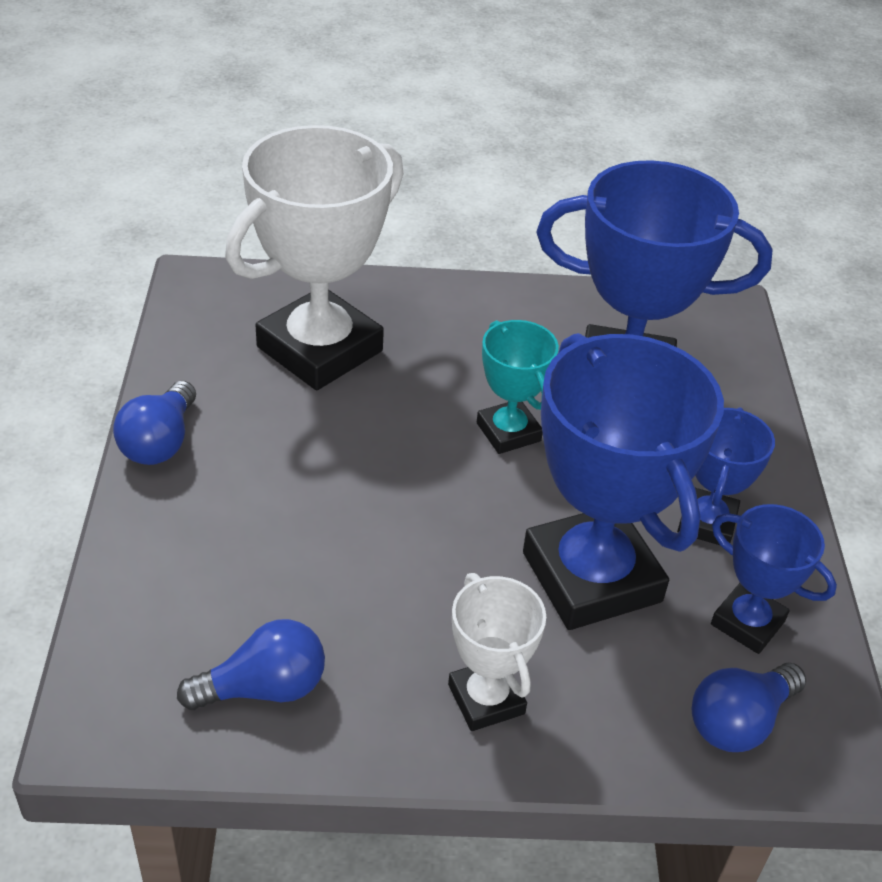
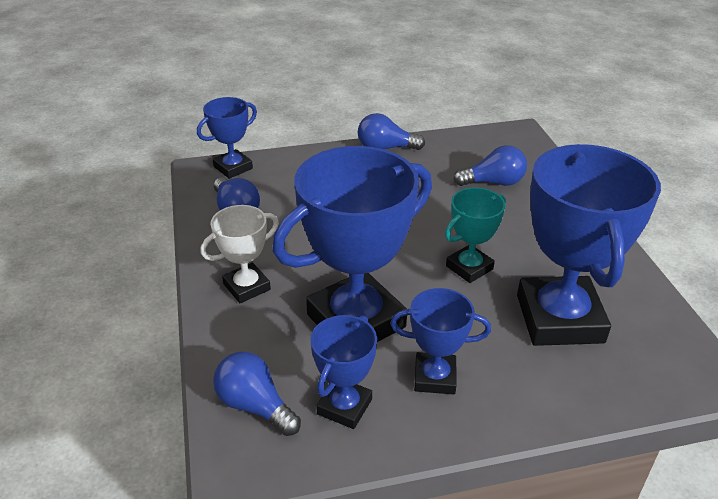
camera: 80 degrees right, 5 degrees down
white trophy [225,125,404,390] -> blue light bulb [454,145,527,186]
none -> blue trophy [197,97,257,179]

